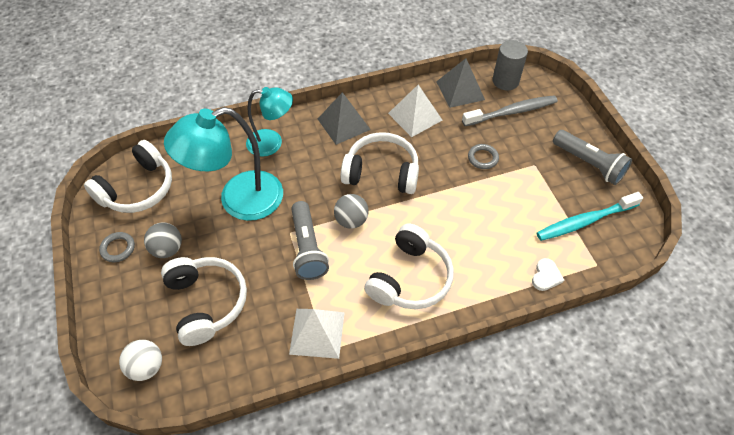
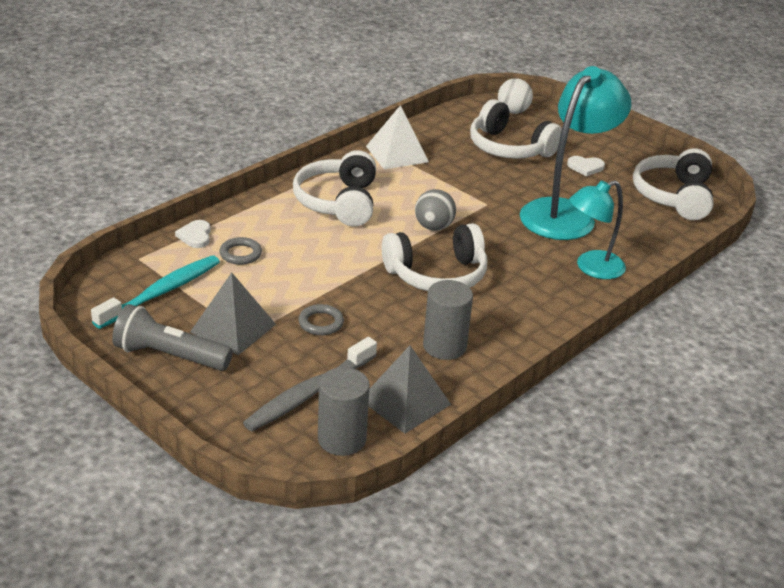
camera: 150 degrees right, 20 degrees down
grey ring [99,232,135,262] -> grey ring moved to [219,237,262,265]
grey ball [144,223,182,258] -> white heart [567,156,605,177]
grey flashlight [291,201,329,280] -> none
grey pyramid [318,92,371,145] -> grey pyramid moved to [190,272,276,355]
white pyramid [388,85,442,137] -> grey cylinder [423,280,473,360]

